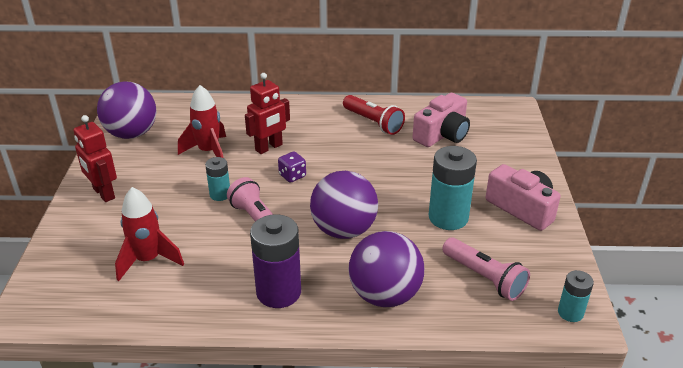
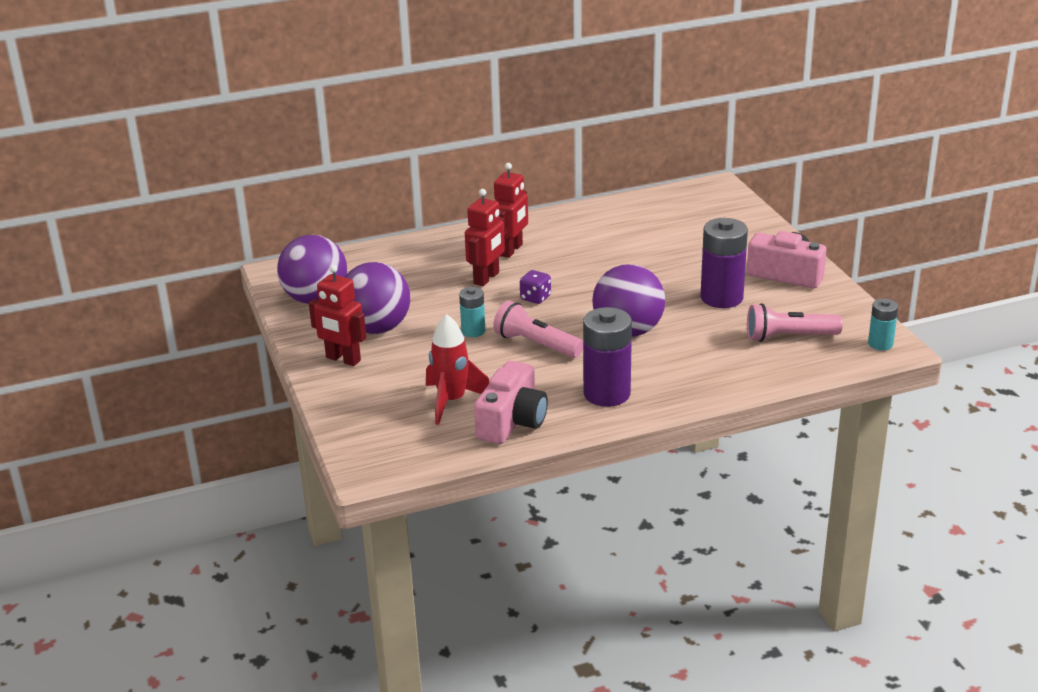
camera: 20 degrees left, 5 degrees down
red rocket [178,85,226,158] -> none
red flashlight [343,95,405,135] -> none
purple ball [348,231,424,307] -> purple ball moved to [345,262,410,334]
pink camera [412,93,470,147] -> pink camera moved to [474,361,548,444]
turquoise battery [429,146,477,230] -> purple battery [700,218,748,308]
pink flashlight [442,237,530,301] -> pink flashlight turned 150 degrees clockwise [747,303,843,342]
none -> red robot [494,163,528,258]

